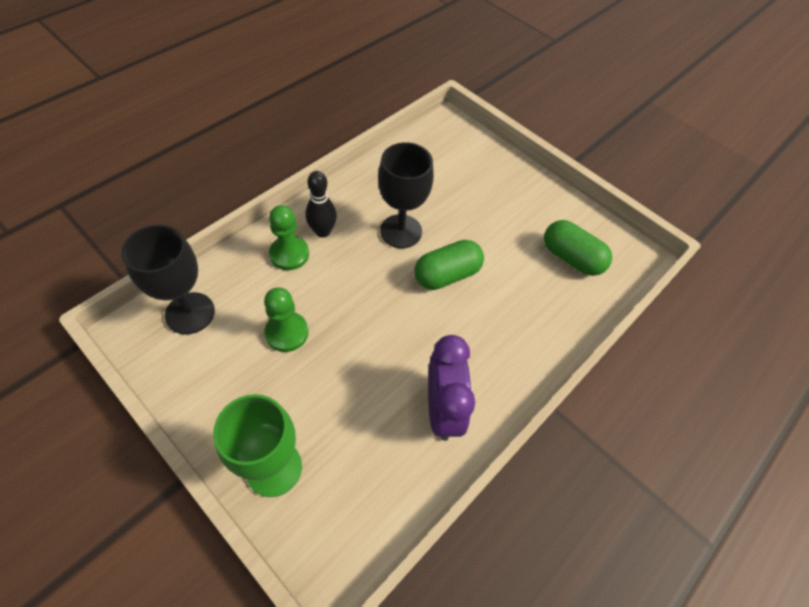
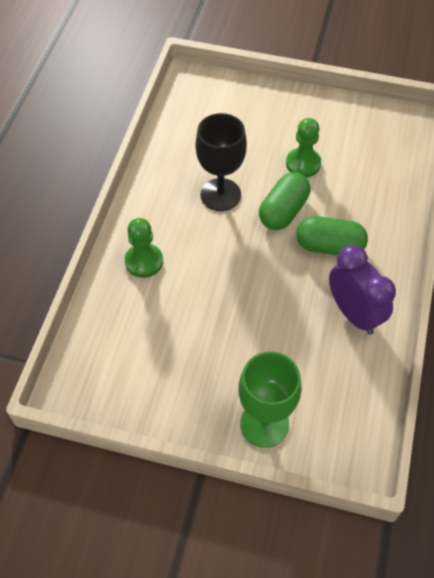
camera: 25 degrees left, 0 degrees up
black goblet [121,224,215,335] -> none
green pawn [264,287,308,352] -> green pawn moved to [286,118,321,177]
black bowling pin [305,171,337,238] -> none
green capsule [544,220,612,276] -> green capsule moved to [296,216,368,255]

